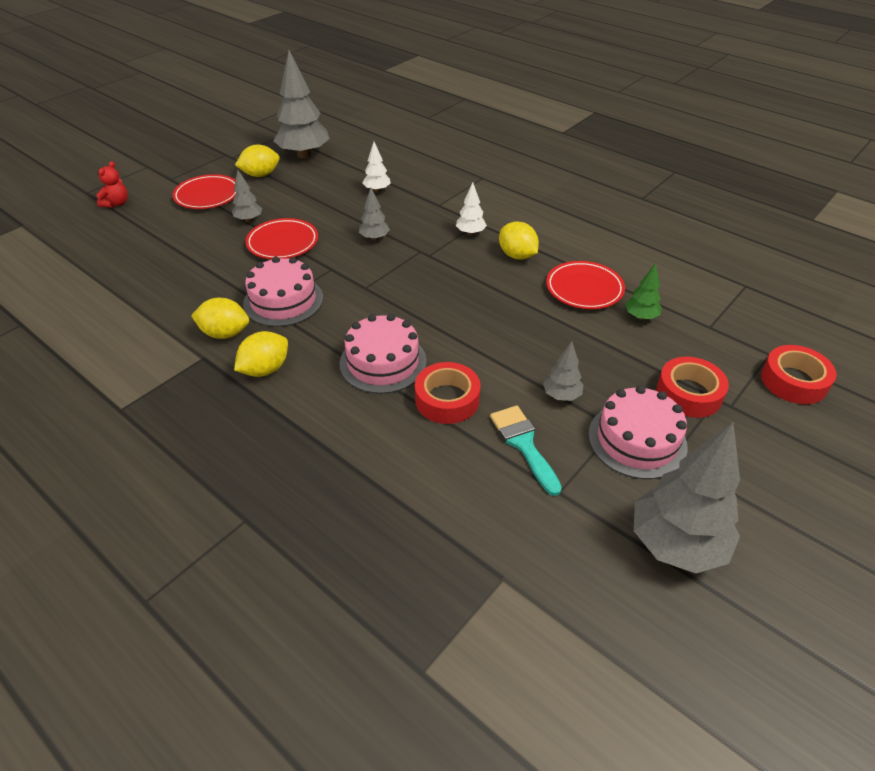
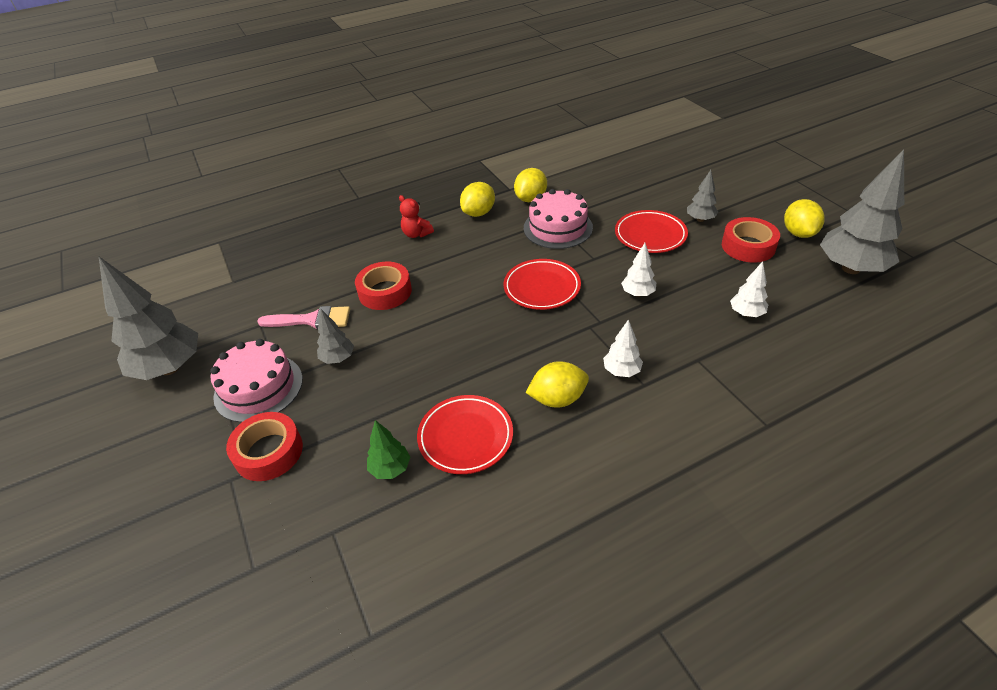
camera: 115 degrees right, 0 degrees up
red teddy bear [96,161,128,208] -> red teddy bear moved to [399,195,434,238]
red plate [172,174,236,209] -> red plate moved to [503,259,581,310]
yellow lemon [234,331,288,377] -> yellow lemon turned 60 degrees clockwise [460,182,495,217]
pink cake [340,314,427,394] -> none
grey tree [359,187,390,241] -> white tree [621,243,656,297]
turquoise brush [490,406,562,496] -> pink brush [257,306,350,329]
red tape [761,345,837,404] -> red tape moved to [722,217,780,263]

